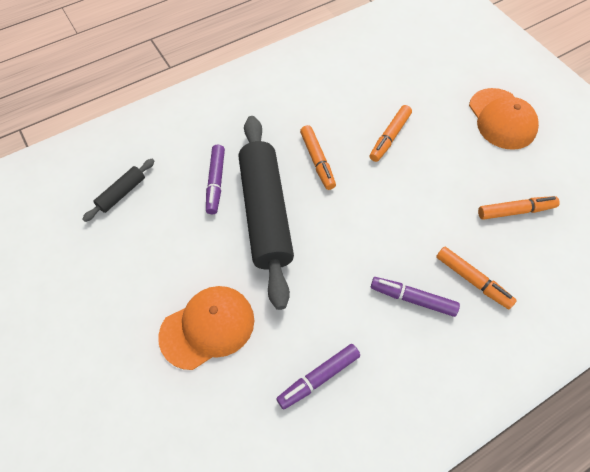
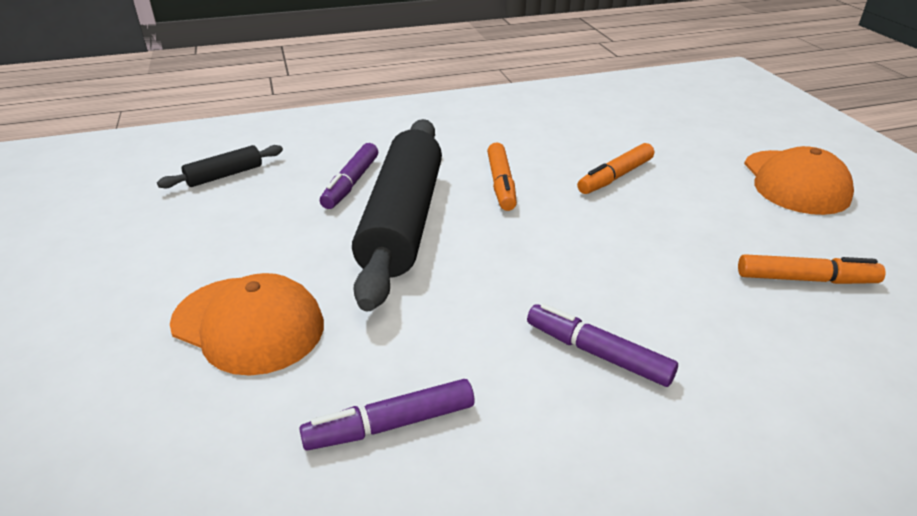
camera: 15 degrees right, 25 degrees down
orange cap [158,286,254,370] -> orange cap turned 45 degrees clockwise [170,273,324,376]
orange marker [436,246,517,309] -> none

